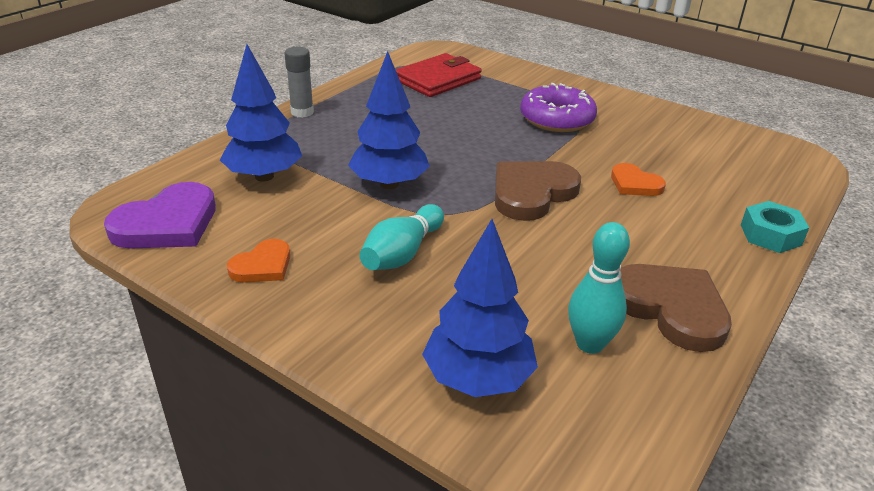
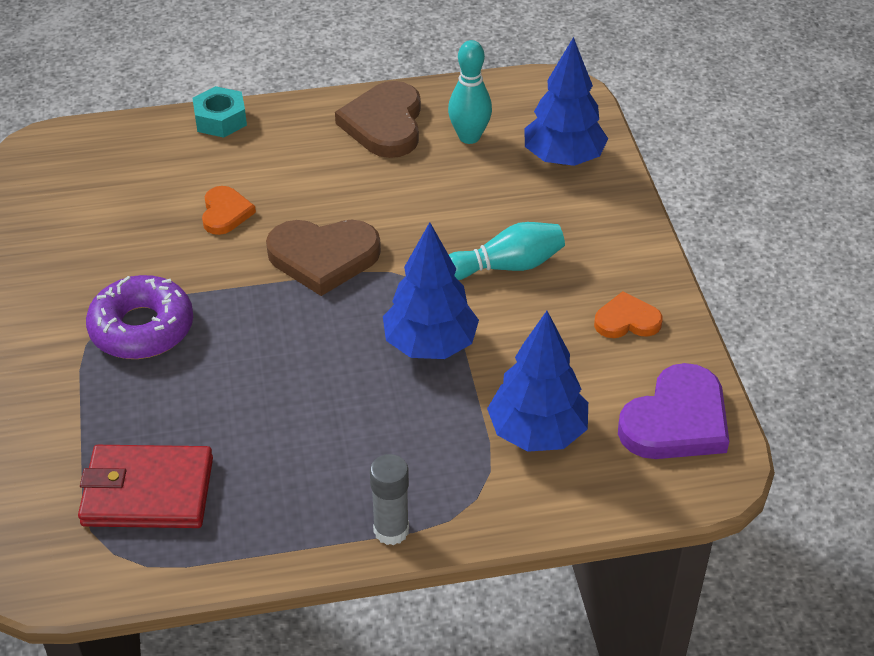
camera: 135 degrees left, 10 degrees up
purple heart [104,182,216,249] -> purple heart turned 135 degrees clockwise [618,363,729,459]

